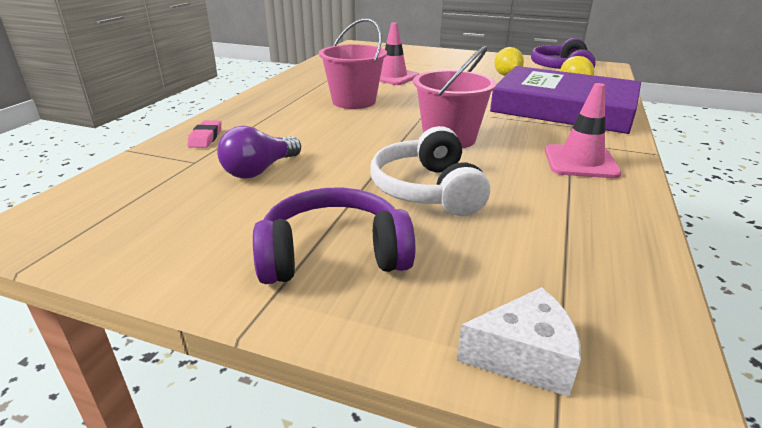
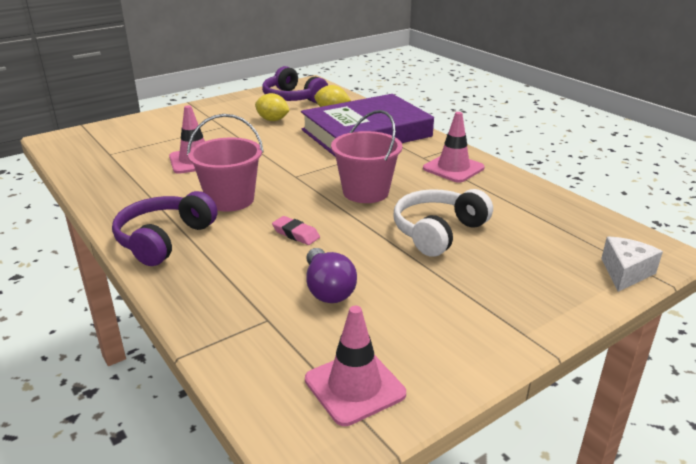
camera: 55 degrees left, 0 degrees up
pink eraser [188,120,221,148] -> pink eraser moved to [272,216,320,245]
purple headphones [253,188,415,284] -> purple headphones moved to [112,191,217,266]
white headphones [370,126,490,216] -> white headphones turned 105 degrees clockwise [394,189,493,257]
none -> pink traffic cone [305,306,406,426]

